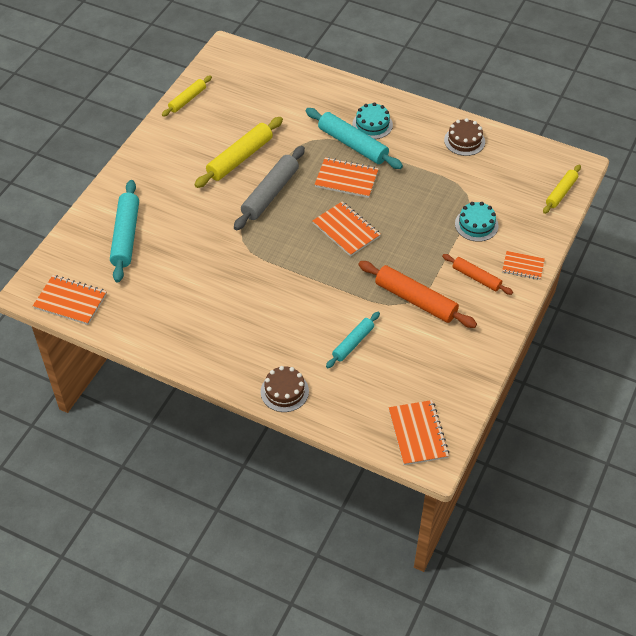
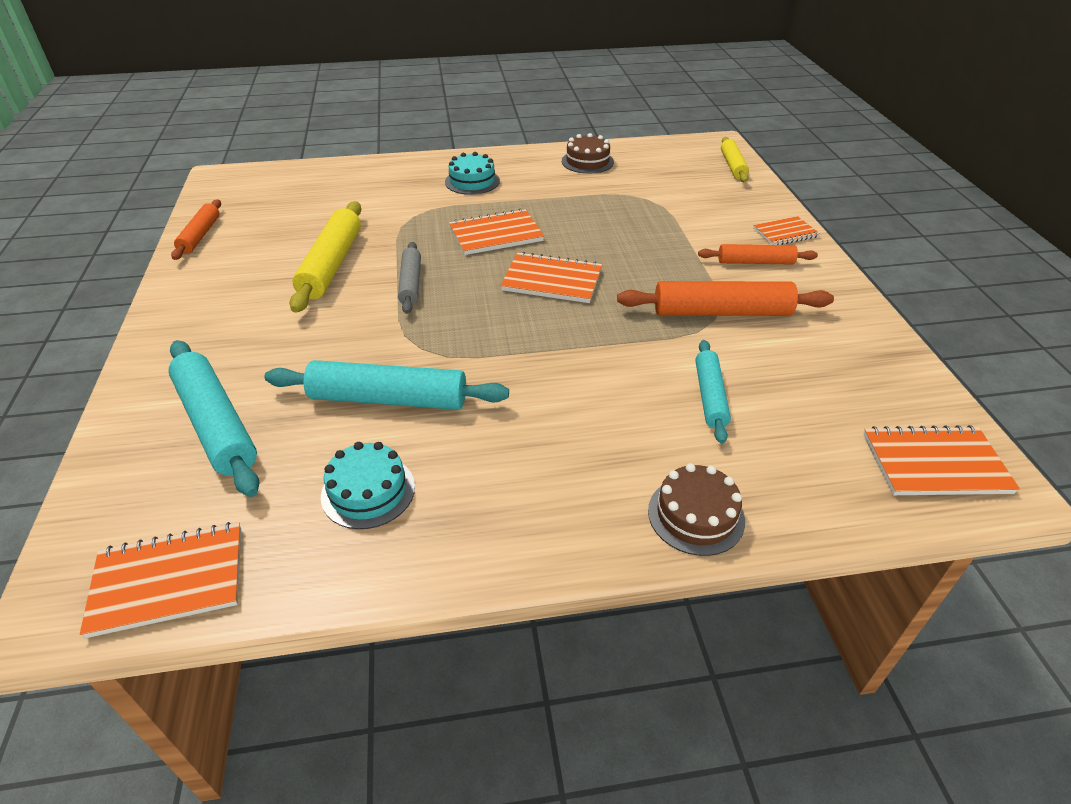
camera: 35 degrees left, 10 degrees down
yellow rolling pin [162,75,212,117] -> orange rolling pin [171,199,221,260]
grey rolling pin [234,146,305,230] -> grey rolling pin [398,242,421,314], size x0.61
turquoise rolling pin [305,108,403,169] -> turquoise rolling pin moved to [264,360,509,410]
orange notebook [389,400,449,465] -> orange notebook turned 45 degrees counterclockwise [863,425,1020,495]
turquoise cake [455,202,499,242] -> turquoise cake moved to [321,442,415,529]

